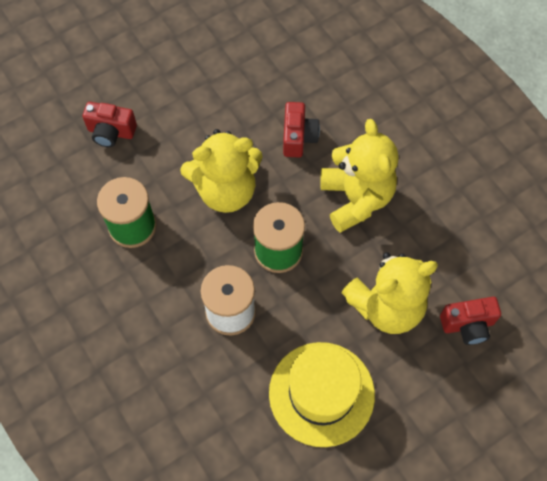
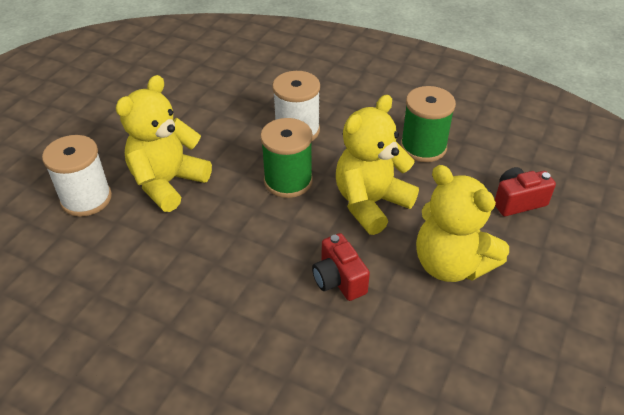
camera: 150 degrees right, 20 degrees down
yellow hat [269,342,375,447] -> none
yellow teddy bear [320,119,398,233] -> yellow teddy bear moved to [416,165,509,282]
red camera [440,297,501,345] -> white spool [42,135,112,217]

